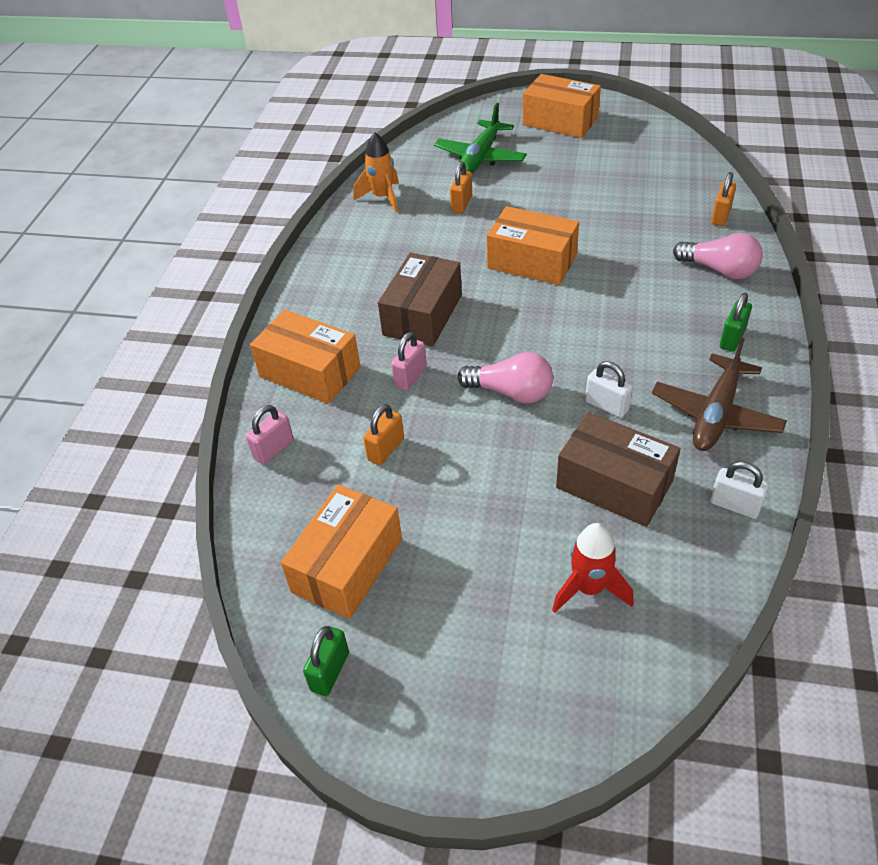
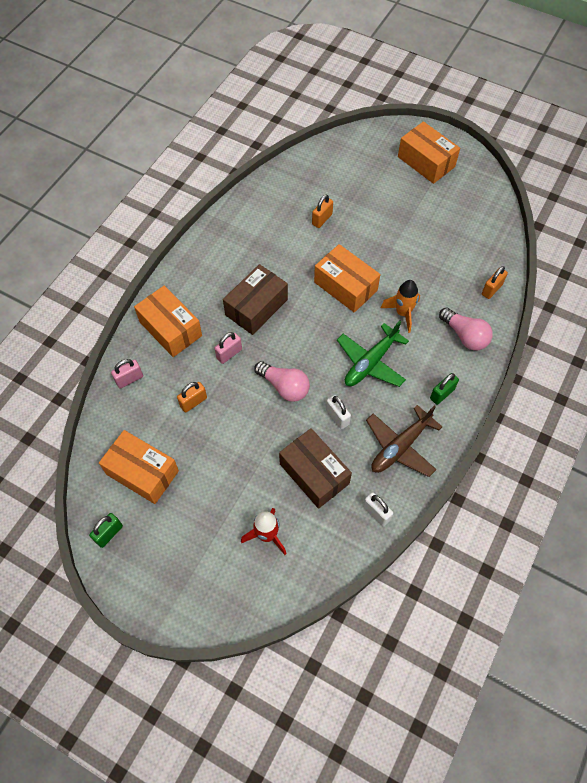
camera: 15 degrees right, 15 degrees up
orange box [281,484,402,619] -> orange box turned 75 degrees clockwise [99,430,179,504]
orange rocket [354,132,399,212] -> orange rocket moved to [381,280,420,333]
green plane [434,103,527,173] -> green plane moved to [337,321,409,387]

